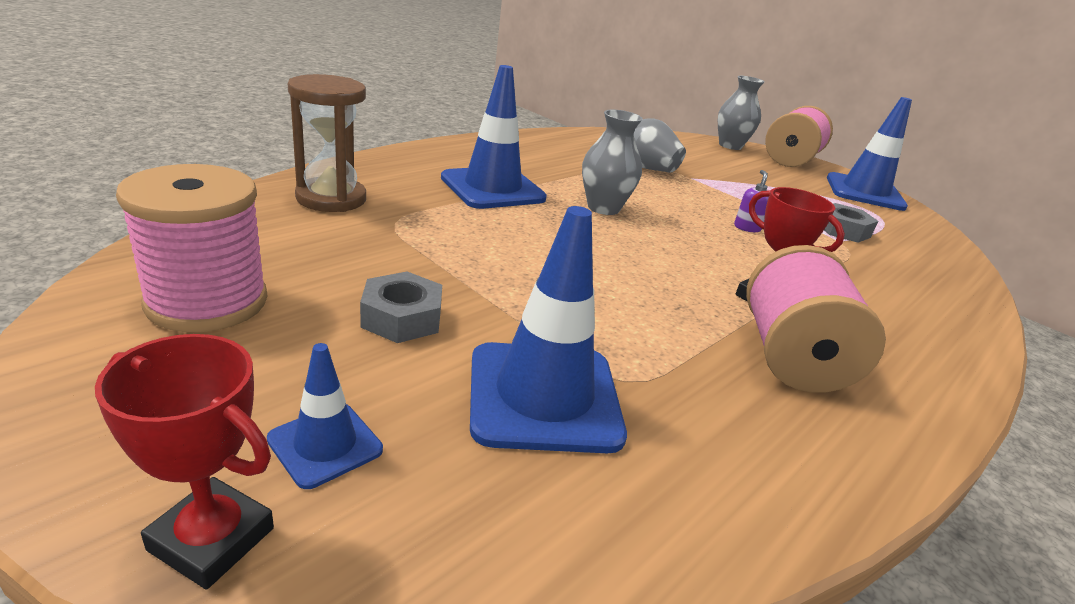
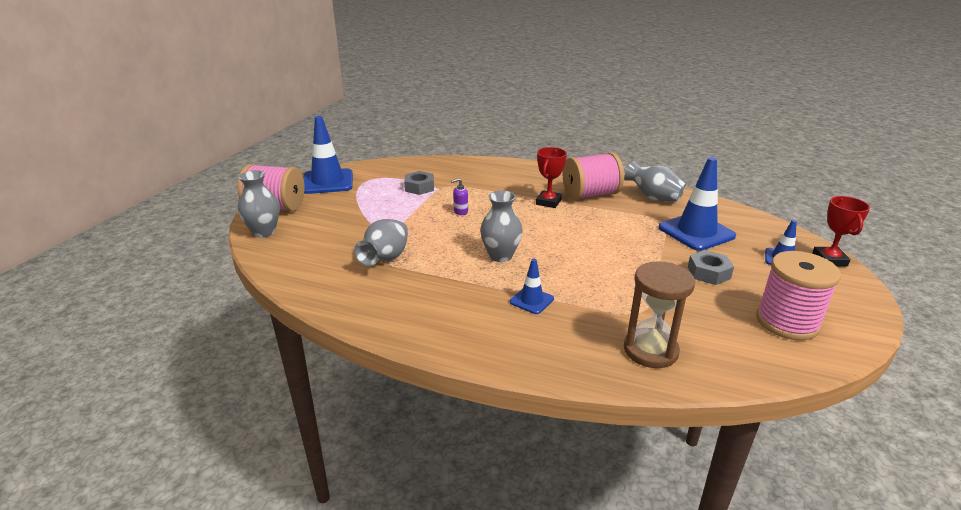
camera: 110 degrees left, 0 degrees up
blue traffic cone [441,65,547,209] -> blue traffic cone [510,259,554,314], size x0.51
none -> grey vase [624,161,686,202]

